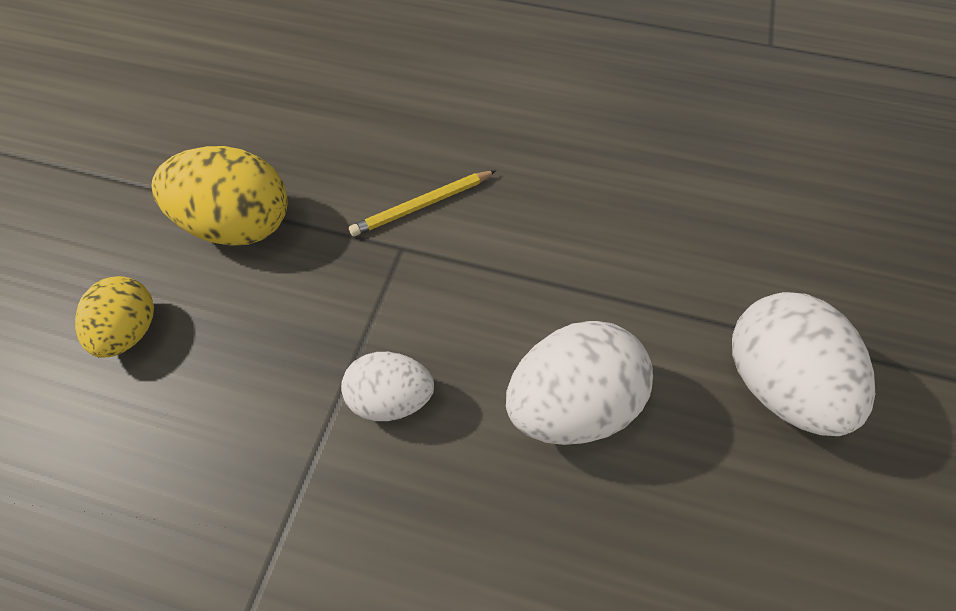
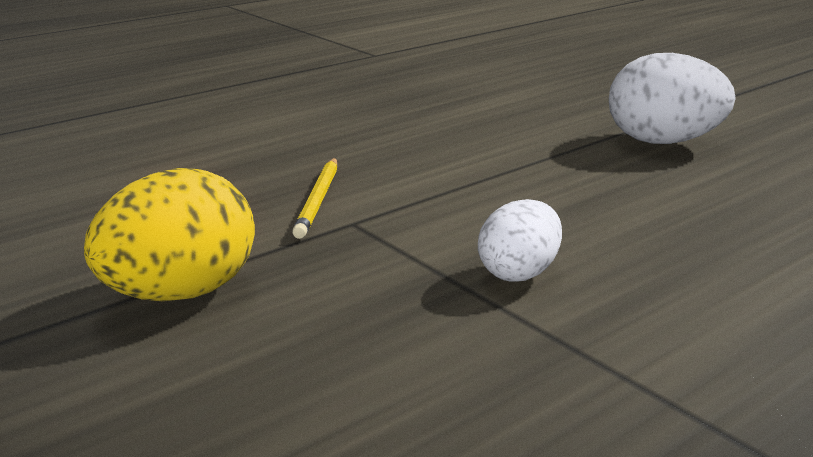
camera: 55 degrees left, 35 degrees down
yellow egg [75,276,154,358] -> none
white egg [506,321,653,445] -> none

